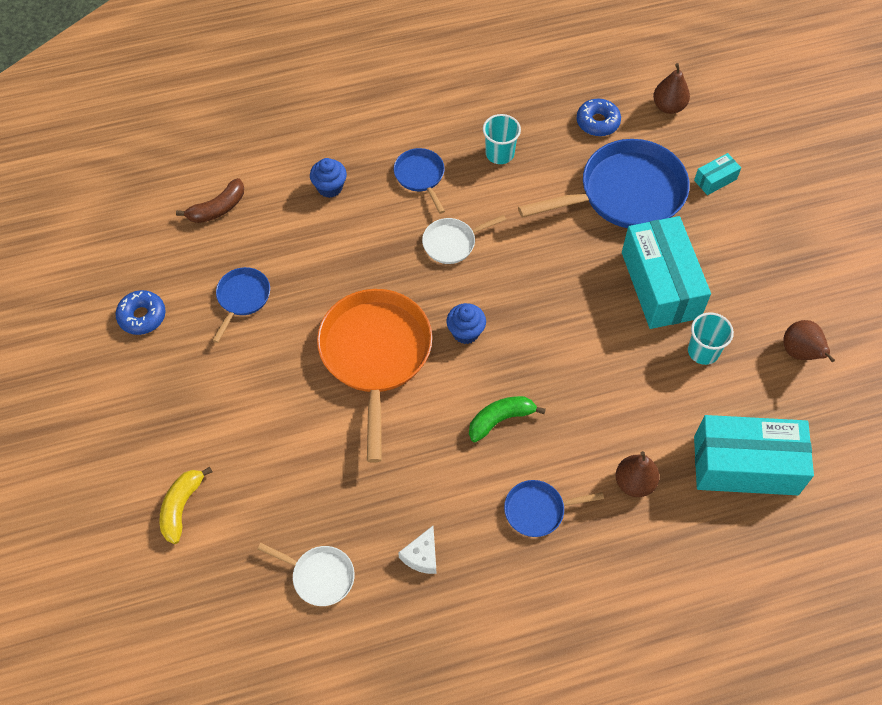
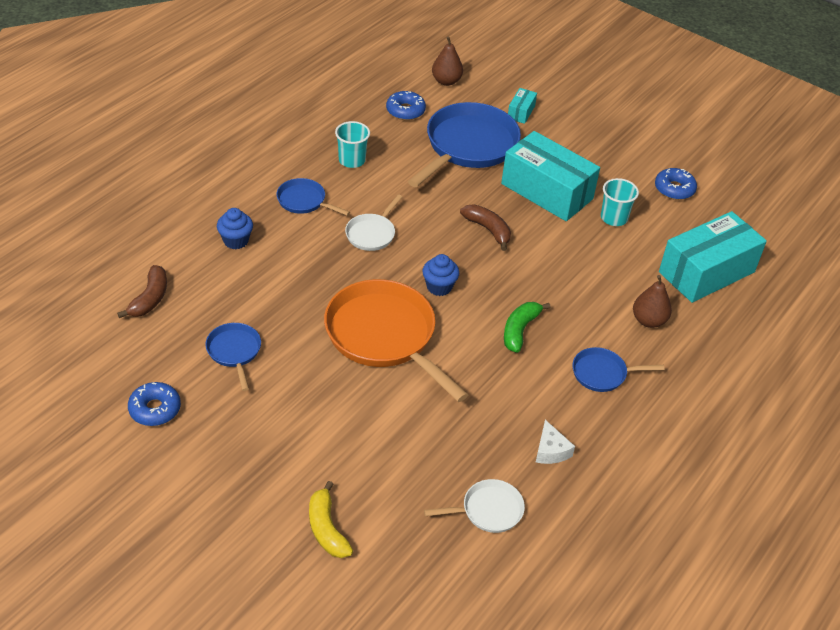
camera: 40 degrees left, 15 degrees down
blue pan [504,480,604,537] -> blue pan turned 45 degrees clockwise [573,347,665,392]
brown pear [784,320,835,362] -> blue donut [655,168,697,200]
none -> brown banana [460,204,511,251]

